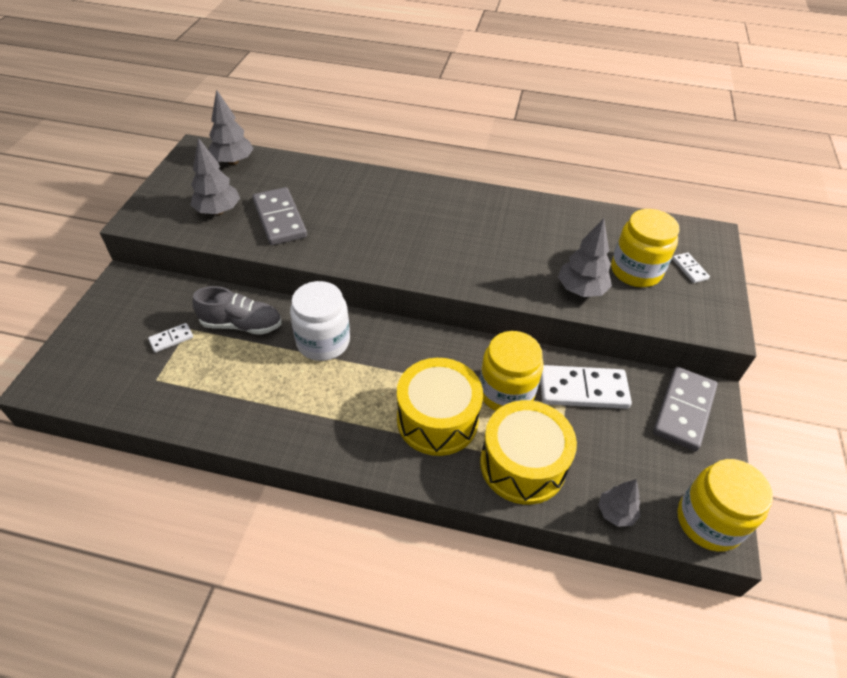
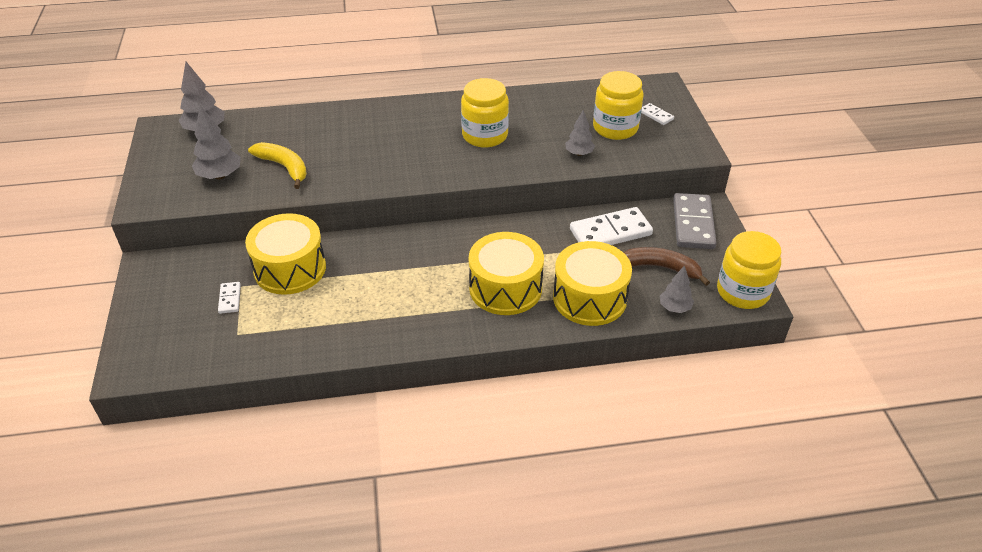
camera: 20 degrees left, 5 degrees down
white domino [148,323,193,352] -> white domino turned 45 degrees counterclockwise [218,282,241,314]
grey shoe [192,286,282,335] -> yellow drum [245,213,326,295]
grey domino [252,187,307,245] -> yellow banana [248,142,307,189]
white jar [290,281,350,361] -> none
yellow jar [479,331,543,411] -> yellow jar moved to [461,78,509,147]
grey tree [558,218,612,297] -> grey tree [565,110,595,156], size x0.65
none -> brown banana [623,247,710,286]

